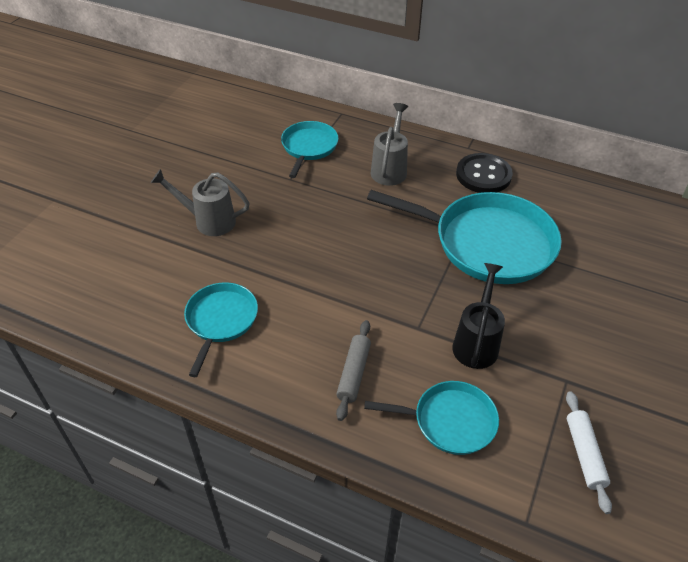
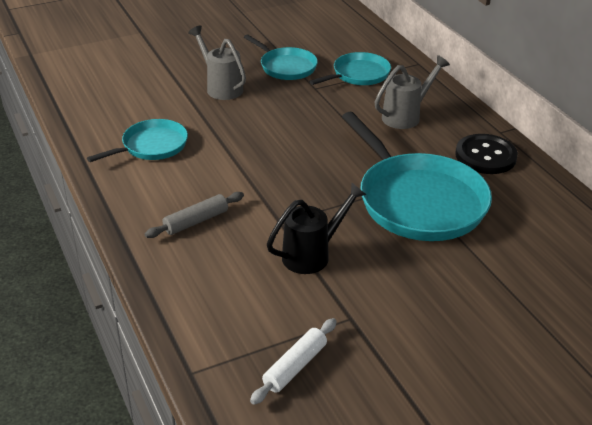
camera: 40 degrees right, 10 degrees down
turquoise pan [364,381,499,455] -> turquoise pan moved to [244,34,318,80]

